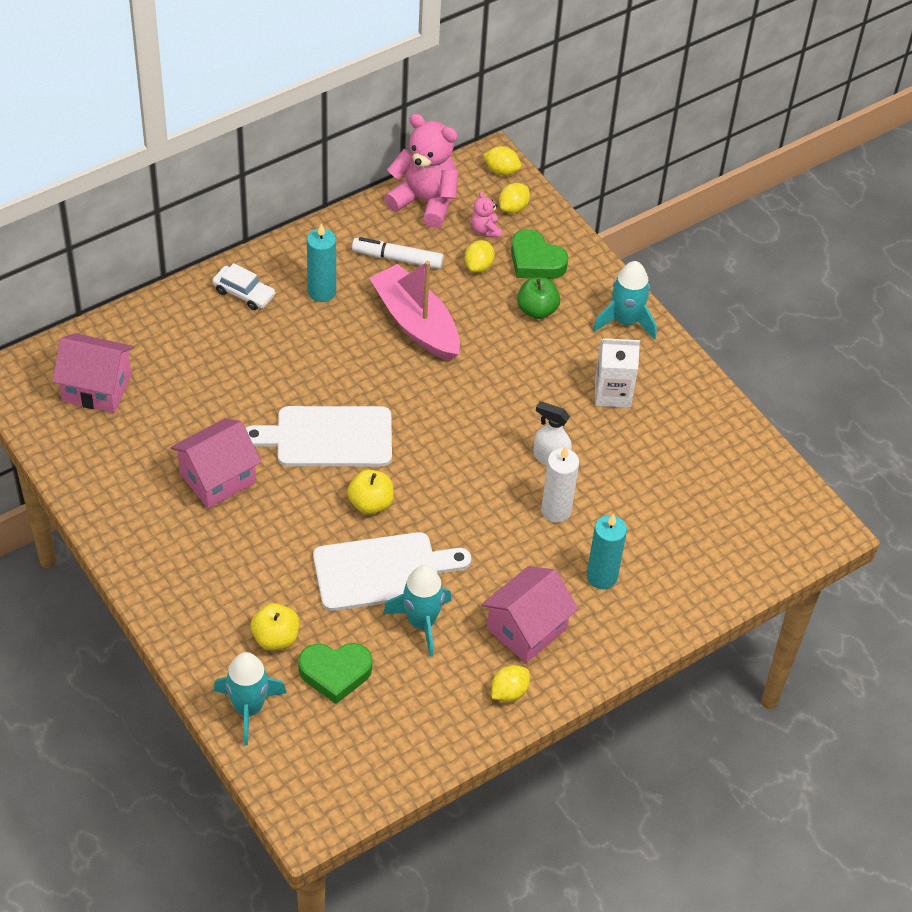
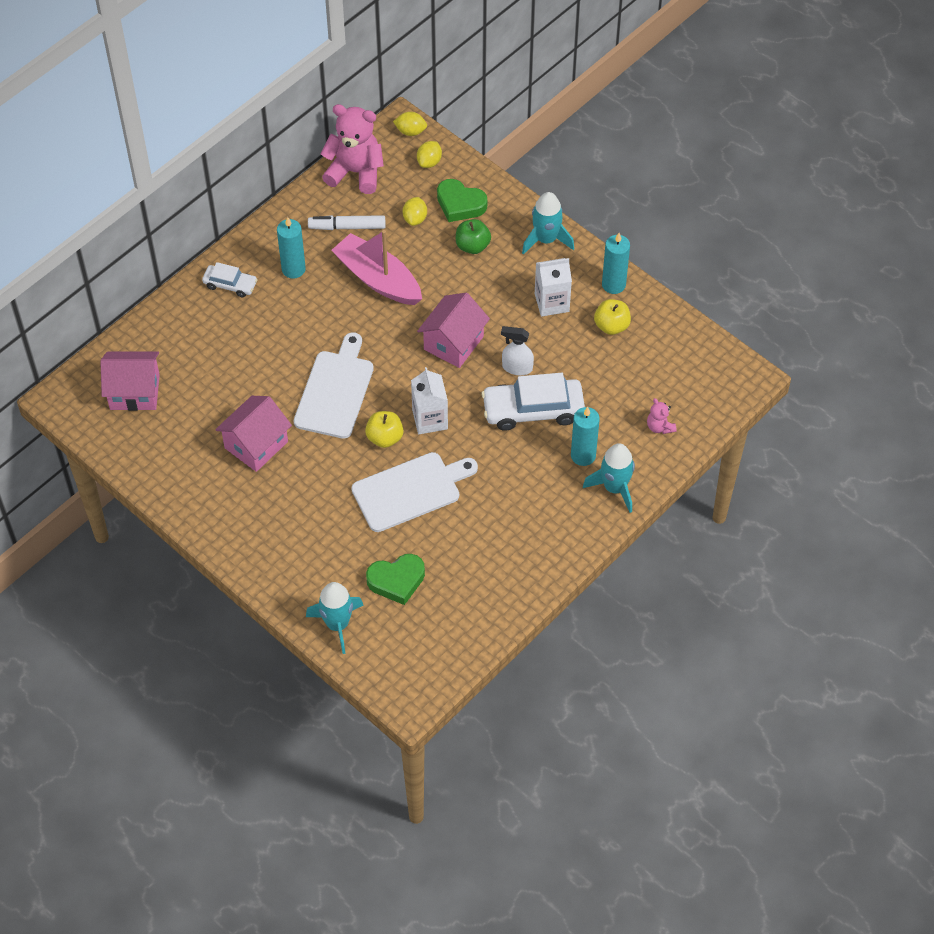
camera: 10 degrees left, 5 degrees up
white cutting board [246,406,392,466] -> white cutting board turned 120 degrees clockwise [294,332,374,439]
yellow apple [251,603,299,651] -> yellow apple moved to [594,299,631,335]
turquoise rocket [383,565,452,656] -> turquoise rocket moved to [583,443,635,513]
pink teddy bear [471,191,501,238] -> pink teddy bear moved to [647,398,677,434]
pink house [481,566,578,663] -> pink house moved to [417,293,490,368]
yellow lemon [491,665,530,702] -> none
white candle [541,446,579,523] -> white car [481,373,585,431]
none -> white carton [411,367,448,435]
none -> turquoise candle [602,233,630,294]

